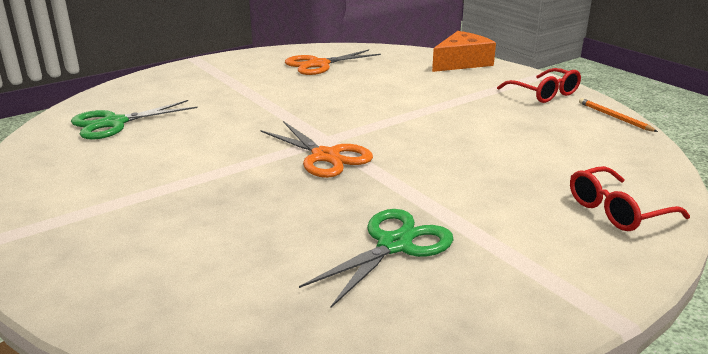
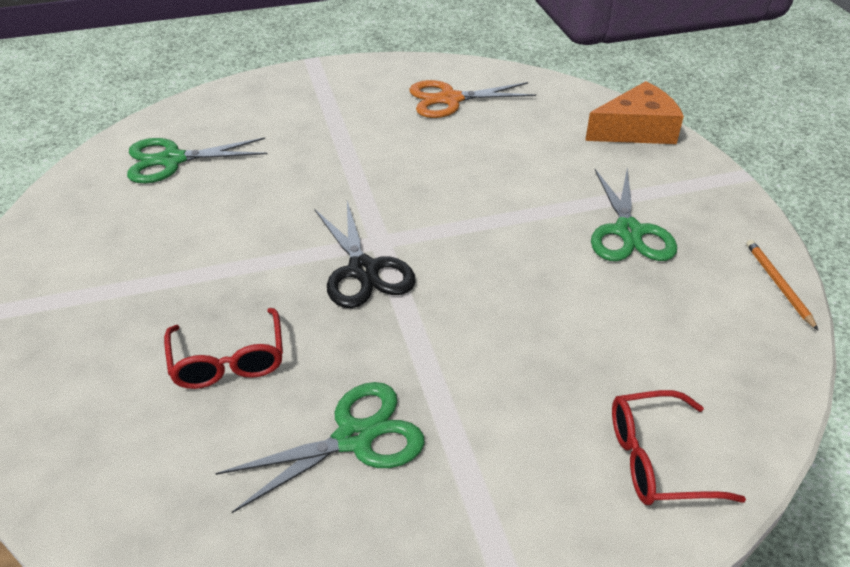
camera: 20 degrees right, 15 degrees up
orange scissors [260,121,373,178] -> black scissors [315,201,416,308]
red glasses [497,68,581,103] -> red glasses moved to [164,308,283,389]
none -> green scissors [591,169,677,261]

